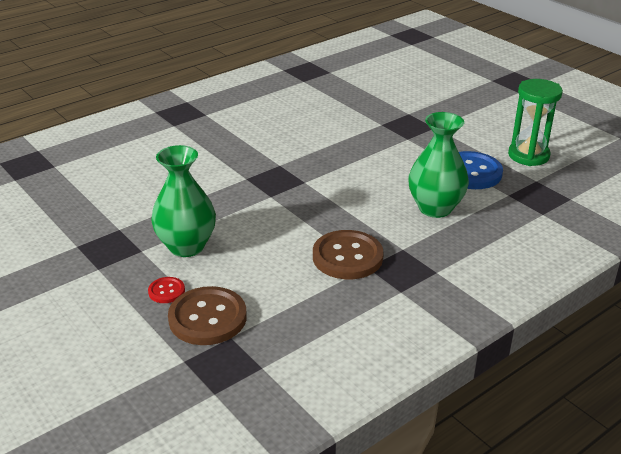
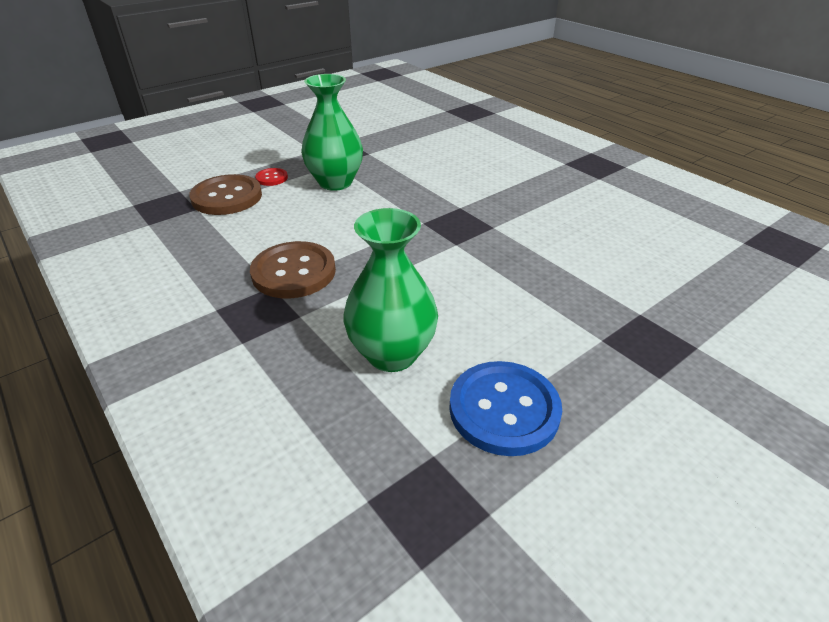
camera: 90 degrees right, 5 degrees up
green hourglass [508,79,563,166] -> none

